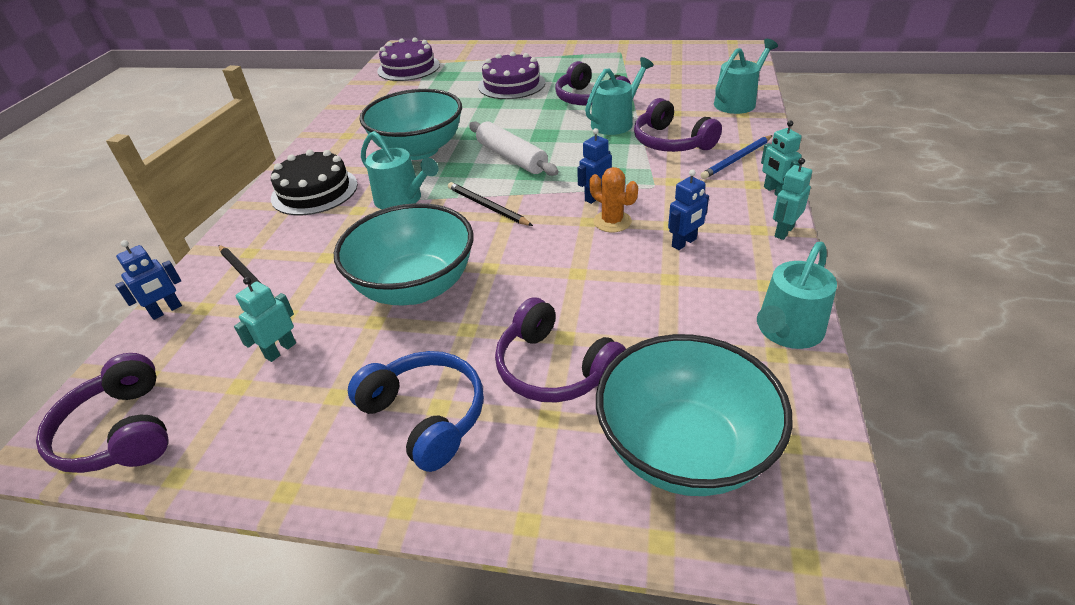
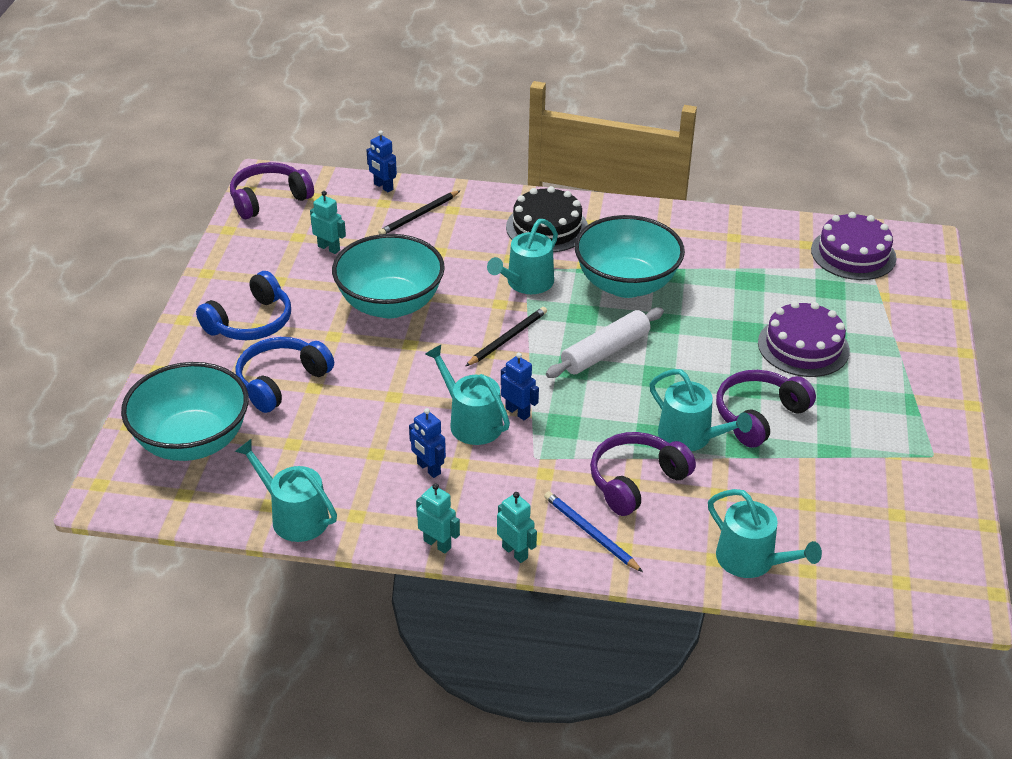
camera: 85 degrees right, 0 degrees up
purple headphones [495,297,626,402] -> blue headphones [235,337,334,413]
orange cactus [589,167,638,232] -> turquoise watering can [425,345,510,445]
turquoise robot [761,120,802,196] -> turquoise robot turned 75 degrees clockwise [497,492,537,563]

